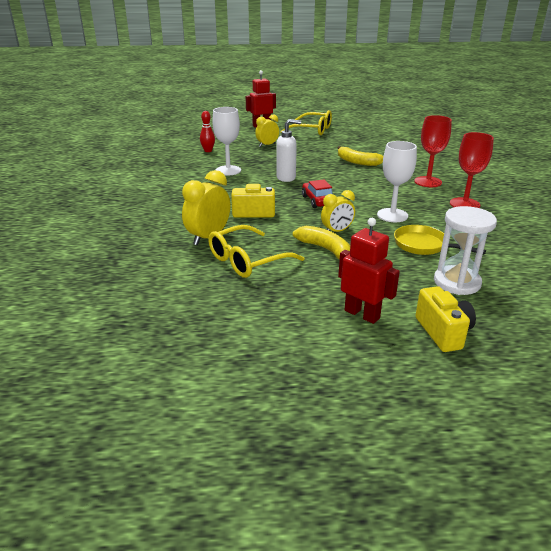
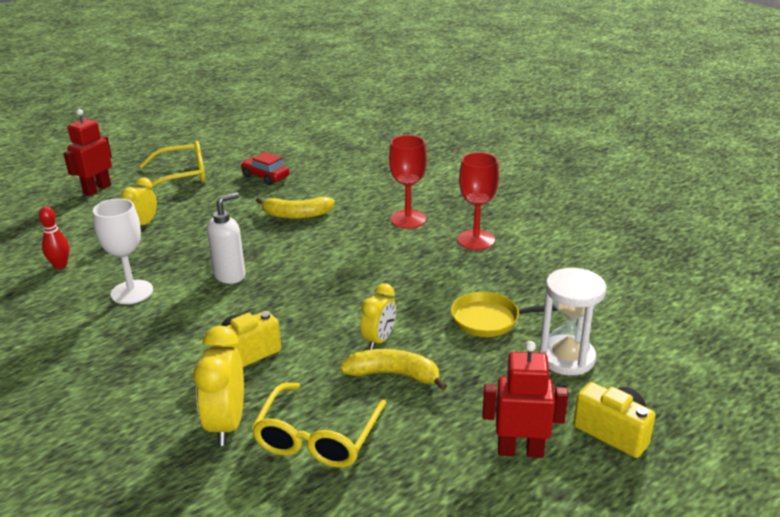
camera: 35 degrees left, 0 degrees up
red car [302,179,333,208] -> red car moved to [240,152,290,185]
white goblet [377,141,417,222] -> none

